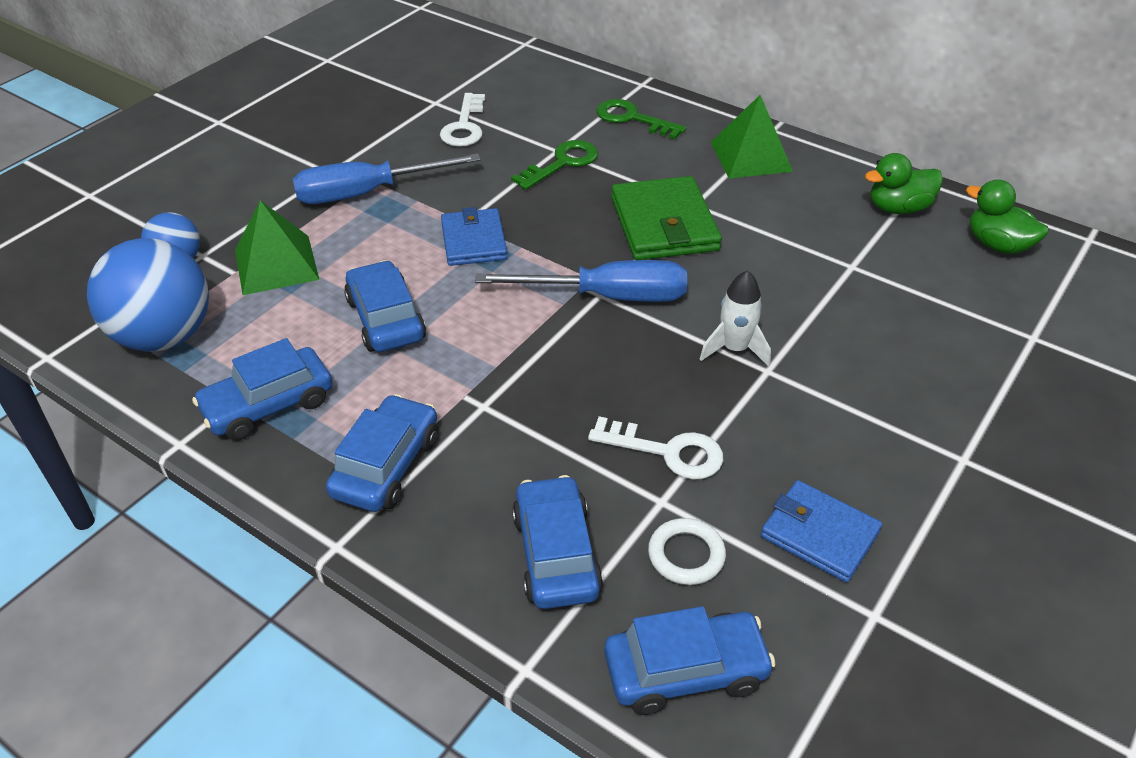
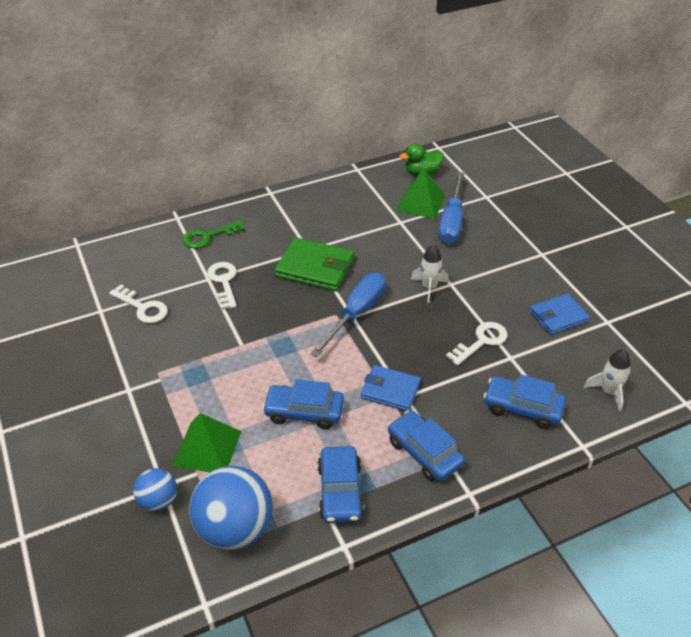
camera: 60 degrees left, 0 degrees up
blue screwdriver [293,153,481,204] -> blue screwdriver moved to [438,172,464,244]
blue wallet [441,207,508,266] -> blue wallet moved to [361,365,421,411]
green key [511,140,598,190] -> white key [207,262,237,309]
blue car [604,606,776,715] -> white rocket [584,349,631,411]
white ring [648,518,726,585] -> none
green pyramid [711,95,793,178] -> green pyramid moved to [396,168,445,219]
green duck [865,153,943,214] -> none

